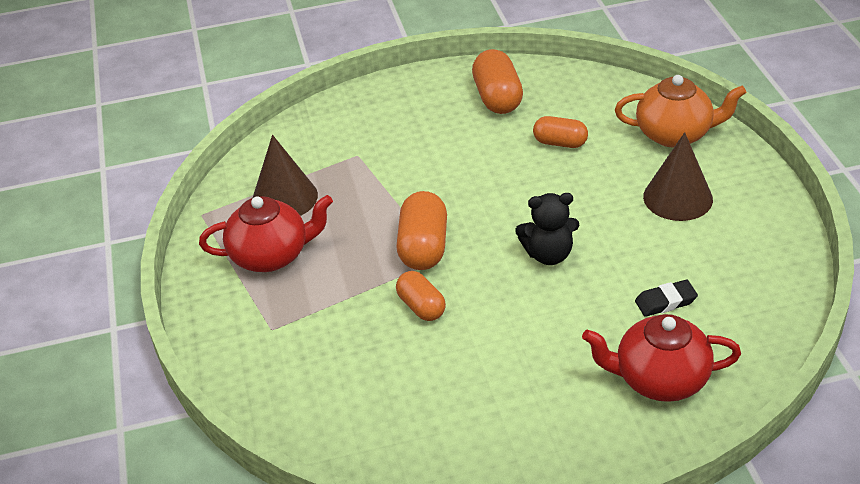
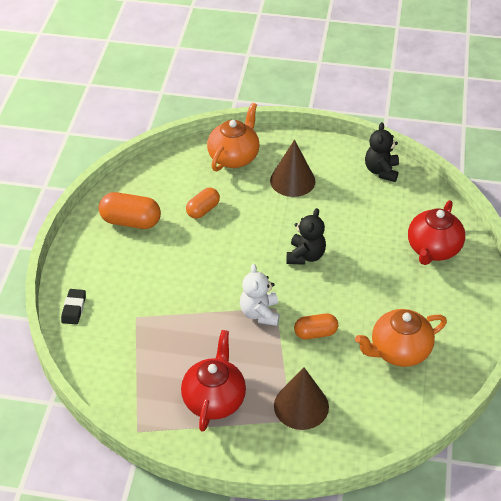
camera: 70 degrees left, 5 degrees up
brown cone [253,135,318,216] -> brown cone moved to [274,367,329,430]
orange capsule [396,191,447,270] -> white teddy bear [240,264,280,326]
black eraser [635,280,698,317] -> black eraser moved to [61,289,86,325]
none -> orange teapot [355,309,447,367]
none -> black teddy bear [365,122,399,182]

